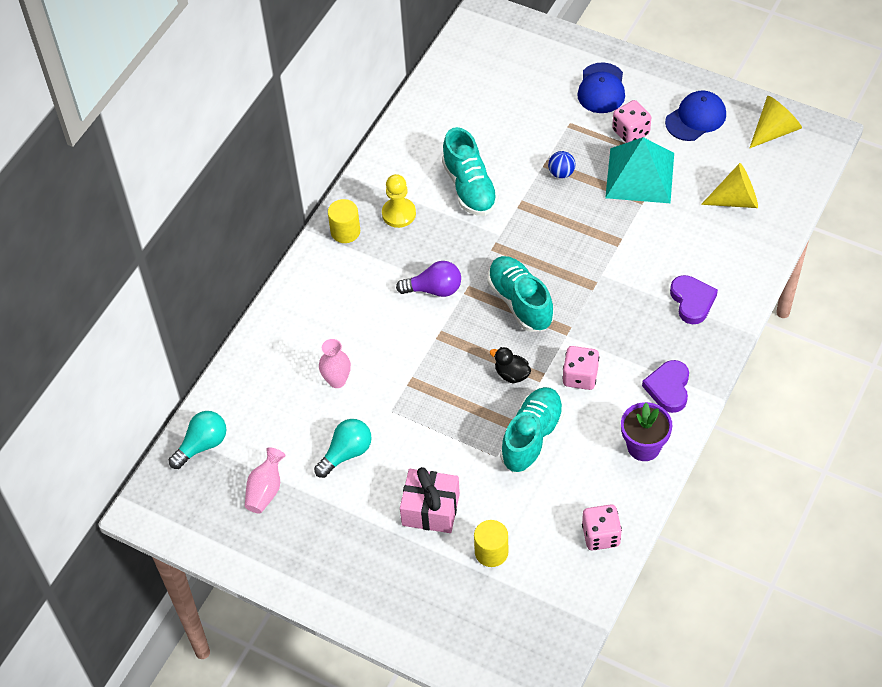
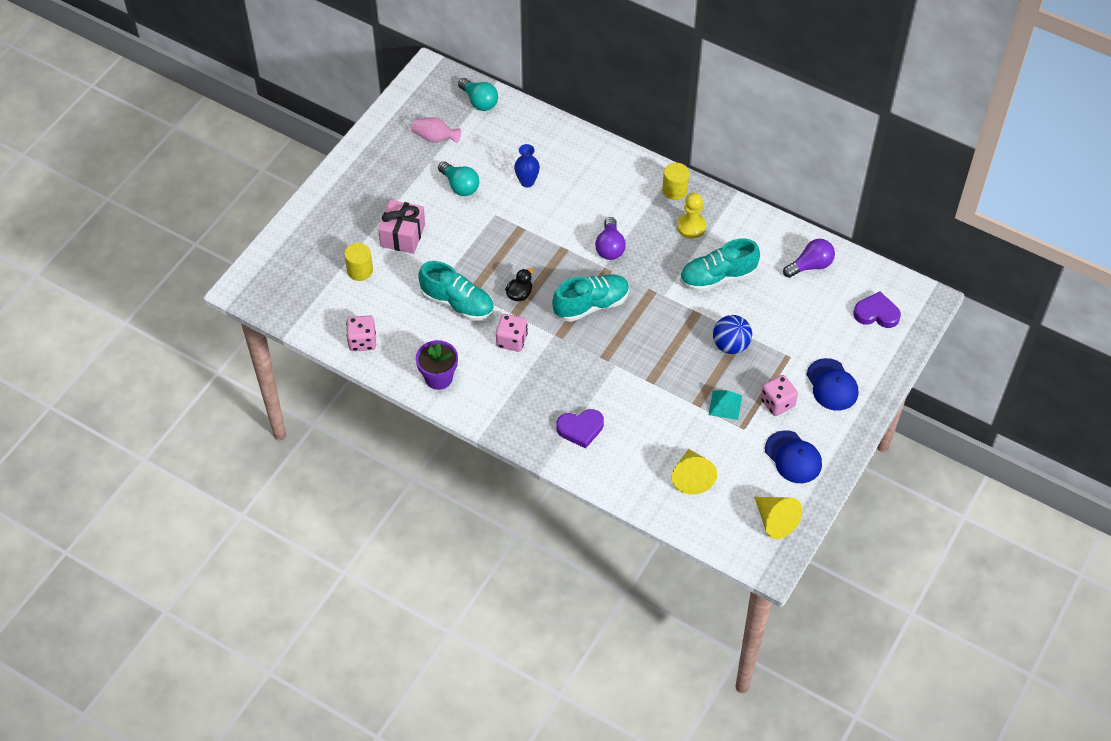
camera: 90 degrees right, 0 degrees up
pink vase [319,339,351,388] -> blue vase [514,144,540,187]
blue ball [548,151,575,178] -> blue ball [713,315,752,354], size x1.58
blue cap [577,62,625,113] -> blue cap turned 120 degrees counterclockwise [806,358,858,411]
turquoise pyramid [605,137,674,203] -> turquoise pyramid [709,390,742,420], size x0.50
purple heart [642,360,689,413] -> purple heart moved to [853,291,901,328]
none -> purple light bulb [783,239,835,278]

